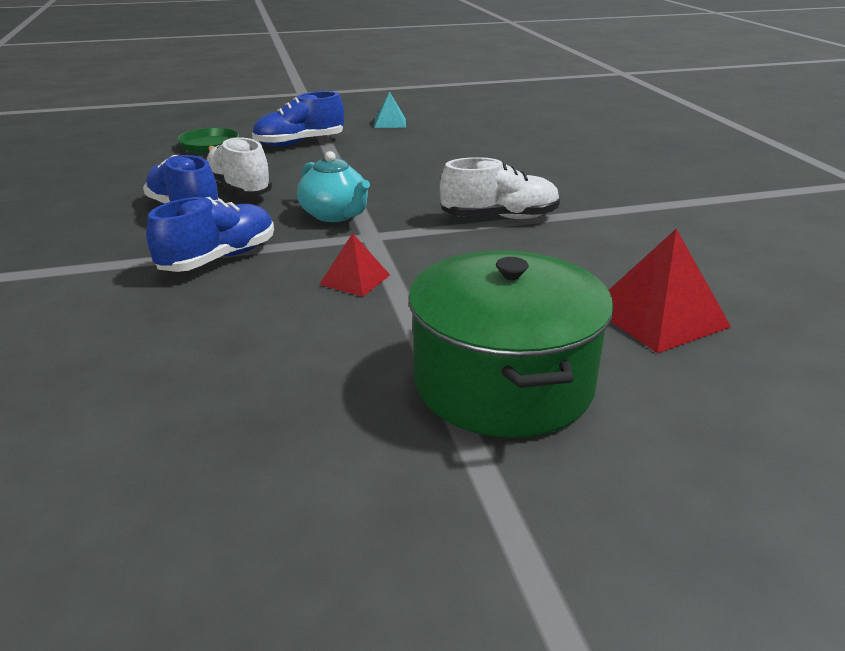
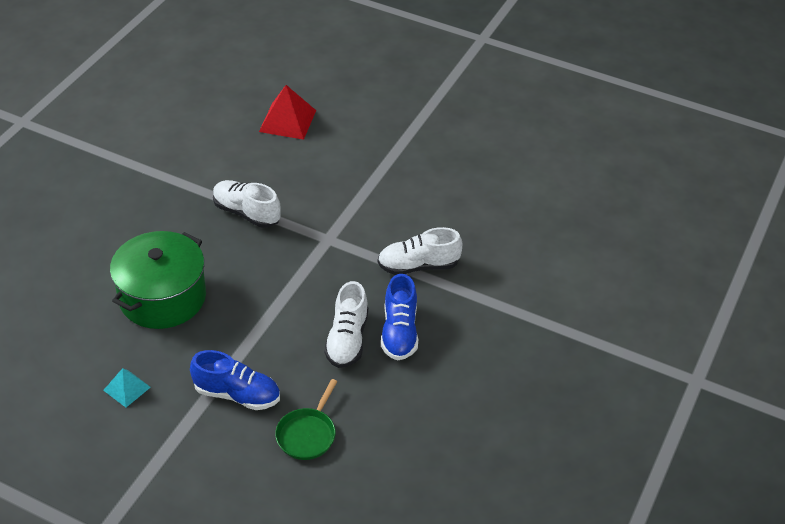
camera: 140 degrees left, 15 degrees up
blue shoe [146,197,274,272] -> white shoe [378,227,462,275]
turquoise teapot [297,151,370,222] -> none
red pyramid [319,233,390,297] -> none
green pot [408,250,614,438] -> green pot moved to [110,231,206,329]

